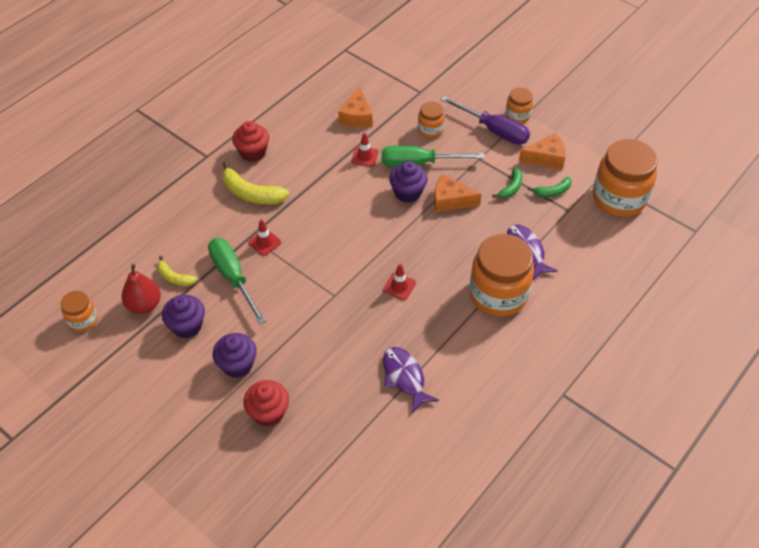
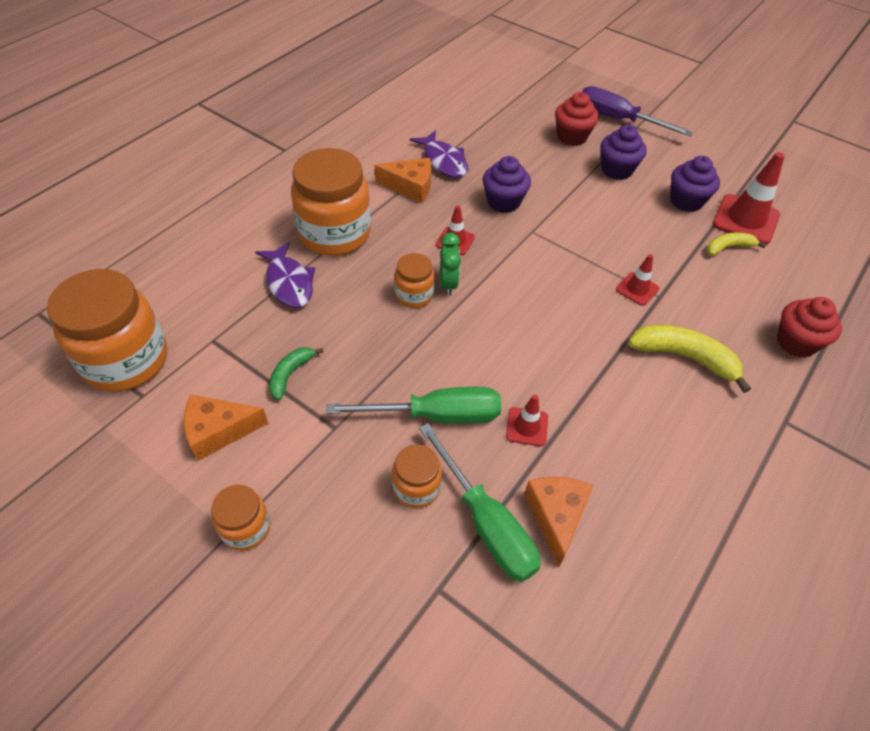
camera: 175 degrees right, 0 degrees up
orange jar [61,291,97,332] -> orange jar moved to [394,253,435,308]
red pear [121,264,161,314] -> red traffic cone [713,152,785,245]
yellow banana [157,256,197,286] -> yellow banana turned 45 degrees counterclockwise [707,233,766,256]
green screwdriver [208,238,266,324] -> green screwdriver moved to [419,423,540,582]
red cupcake [232,121,269,162] -> red cupcake moved to [777,297,842,357]
purple cupcake [389,161,428,203] -> purple cupcake moved to [483,156,531,213]
orange cheese [434,174,481,212] -> orange cheese moved to [374,158,431,203]
purple screwdriver [440,96,530,145] -> purple screwdriver moved to [582,86,693,136]
green banana [527,177,572,197] -> none
none -> green clock [440,233,461,296]

